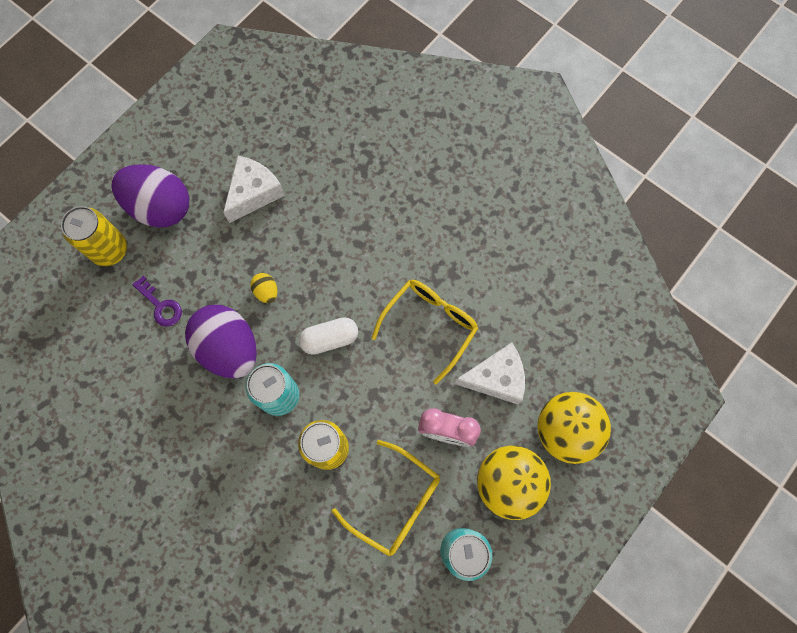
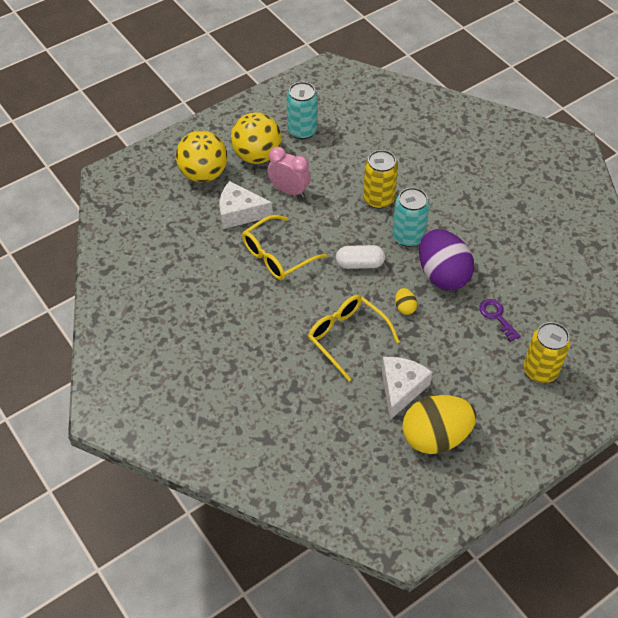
camera: 165 degrees left, 20 degrees down
purple egg [111,164,189,228] -> none
white cheese [223,156,285,223] -> white cheese turned 150 degrees clockwise [382,357,433,420]
yellow glasses [332,440,440,556] -> yellow glasses moved to [308,295,400,381]
none -> yellow egg [402,395,477,454]

